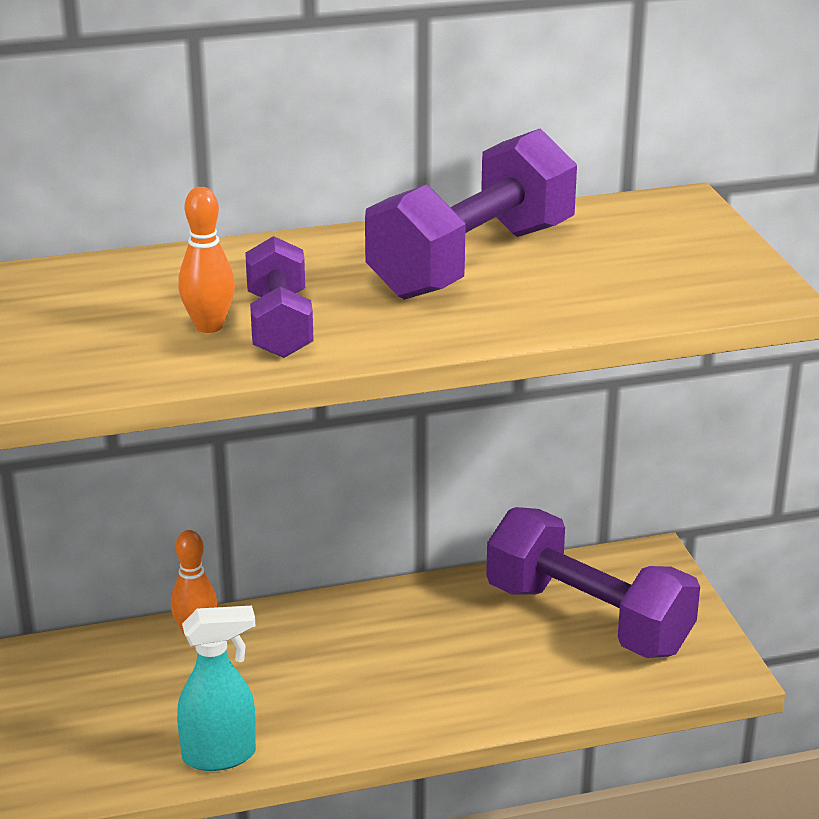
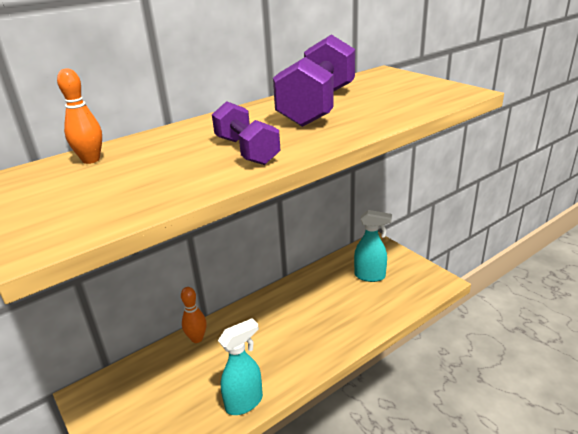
camera: 20 degrees left, 0 degrees up
orange bowling pin [178,187,235,333] -> orange bowling pin moved to [57,68,102,164]
purple dumbbell [486,507,700,658] -> turquoise spray bottle [354,210,392,282]

